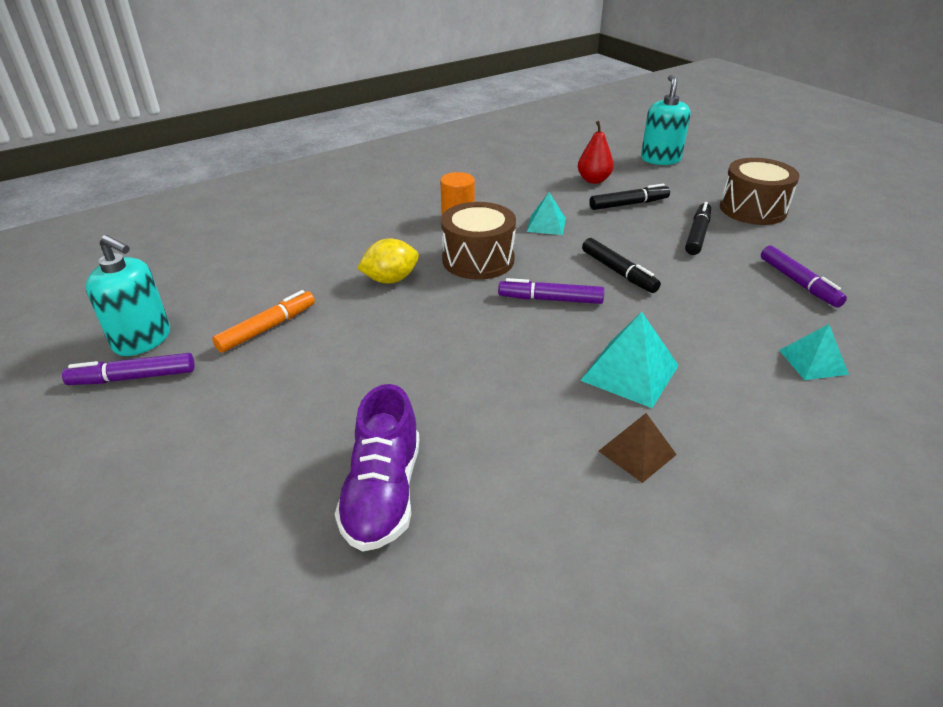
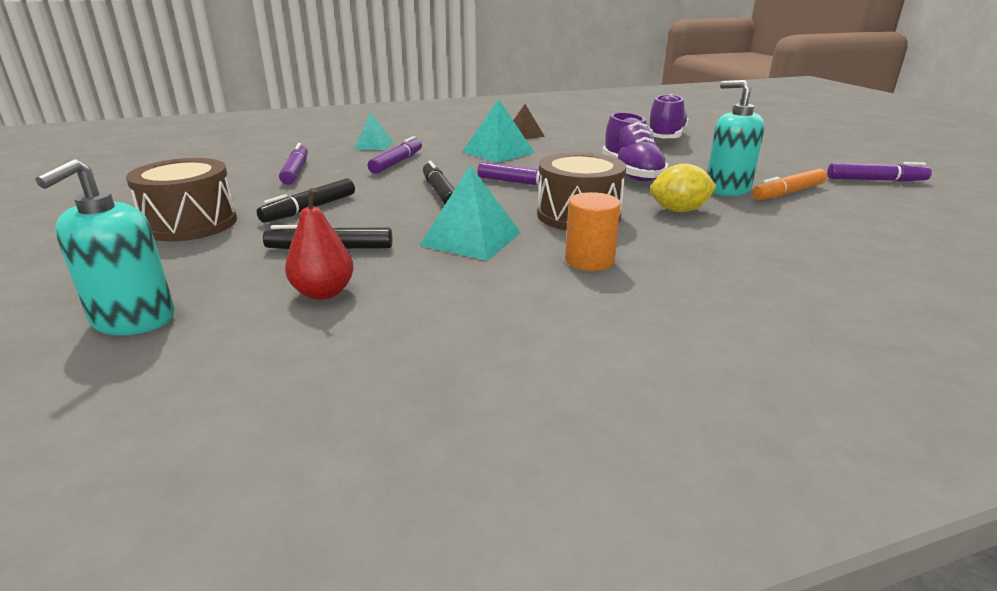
camera: 165 degrees left, 10 degrees down
turquoise soap dispenser [86,235,170,356] -> turquoise soap dispenser moved to [707,80,765,196]
turquoise pyramid [527,192,566,235] -> turquoise pyramid [419,166,521,261], size x1.54
none -> purple marker [368,136,422,174]
none -> purple shoe [602,112,669,181]

